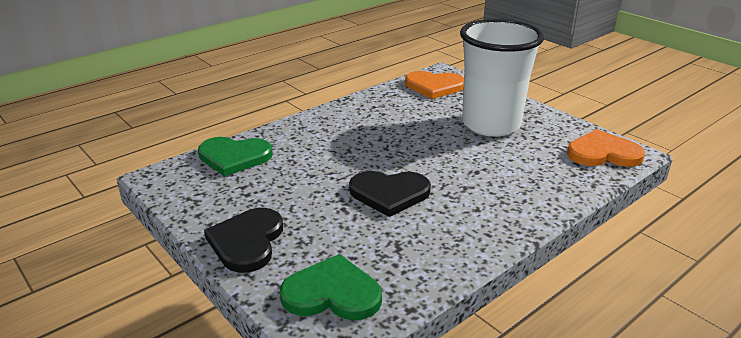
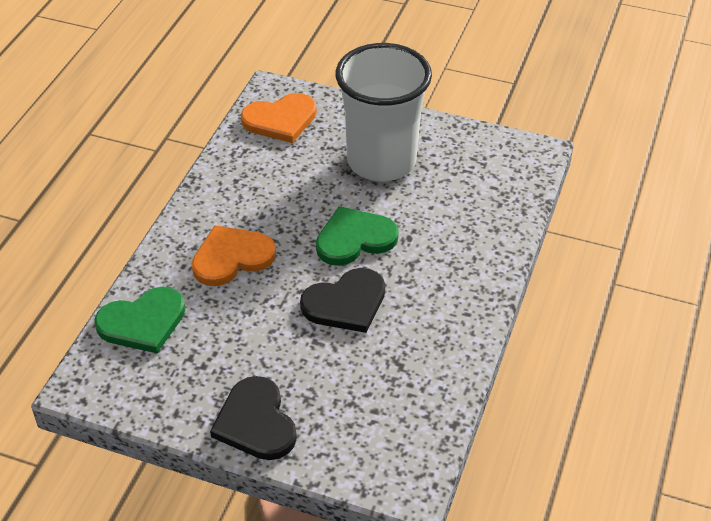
camera: 30 degrees left, 15 degrees up
green heart [280,254,382,320] -> green heart moved to [316,206,399,266]
orange heart [567,129,645,167] -> orange heart moved to [191,225,276,286]

